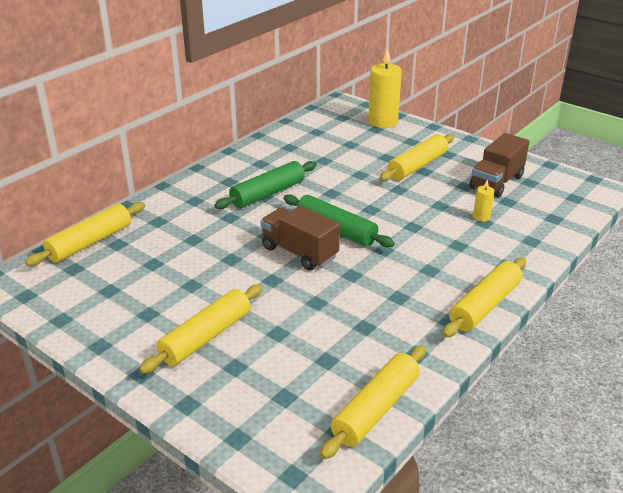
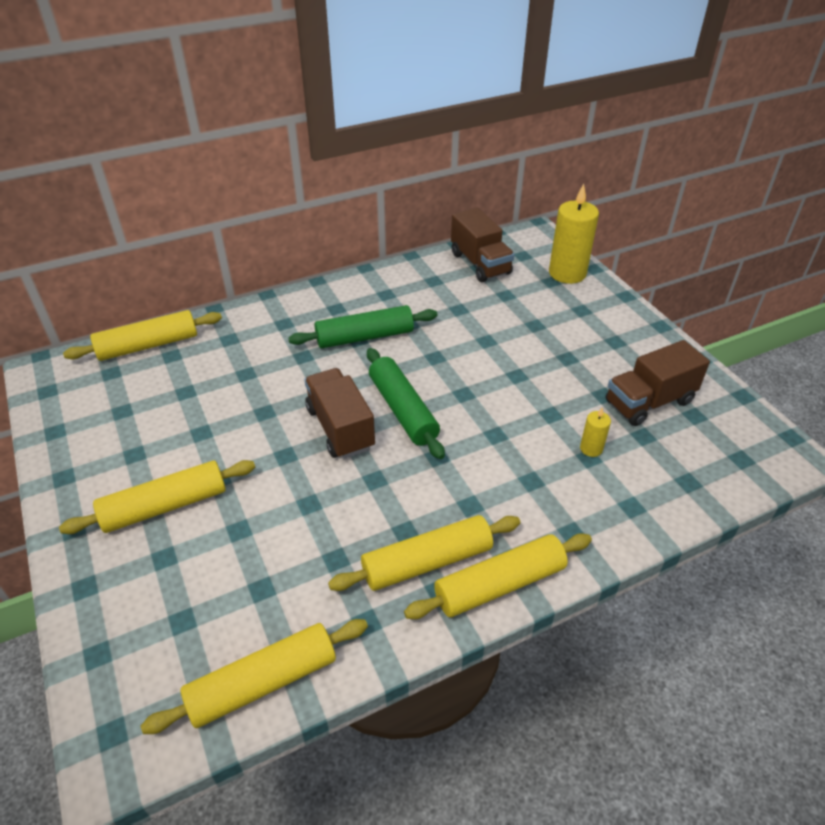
camera: 25 degrees right, 10 degrees up
yellow rolling pin [379,134,454,181] -> yellow rolling pin moved to [328,515,520,591]
none -> brown truck [451,208,514,282]

